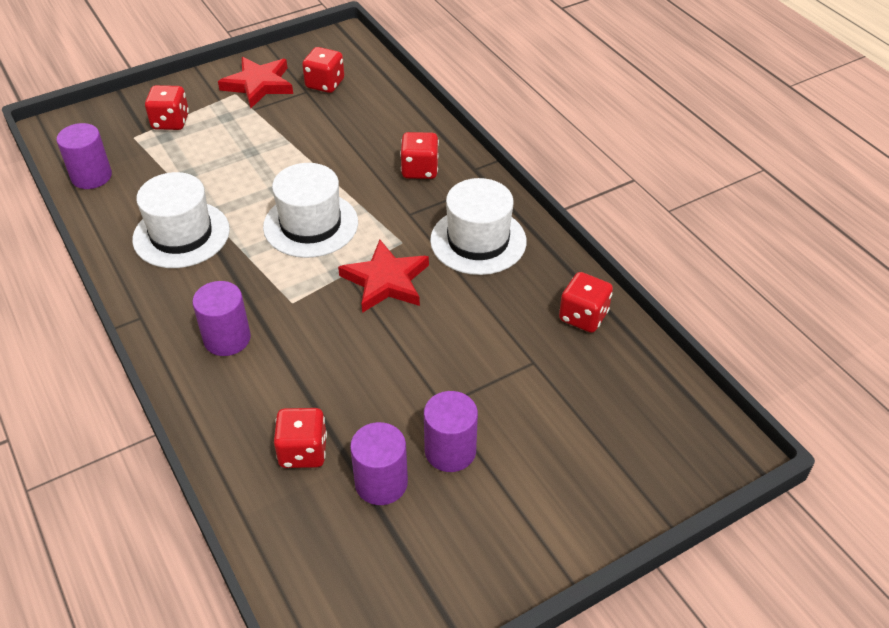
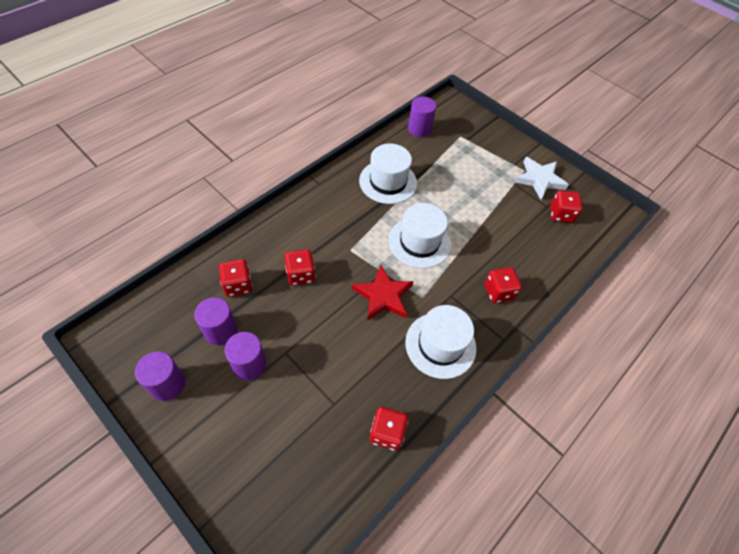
camera: 70 degrees right, 10 degrees up
red dice [145,85,189,130] -> red dice moved to [285,249,316,286]
purple cylinder [192,281,251,356] -> purple cylinder moved to [135,352,185,401]
red star [218,57,293,108] -> white star [515,157,569,200]

